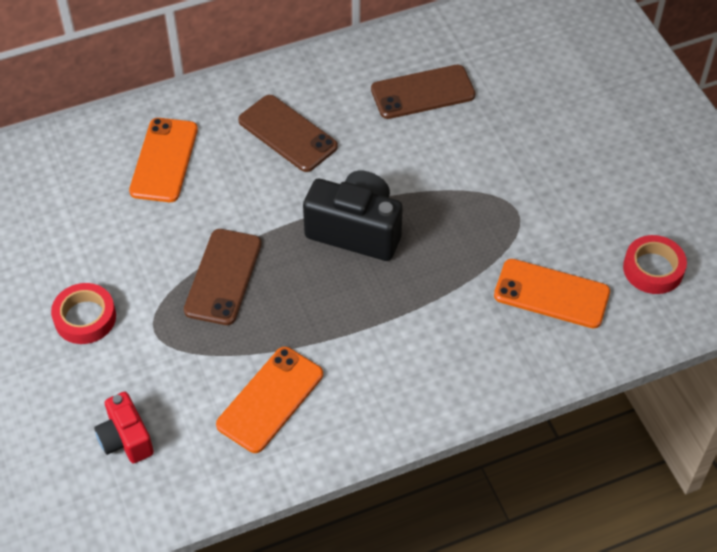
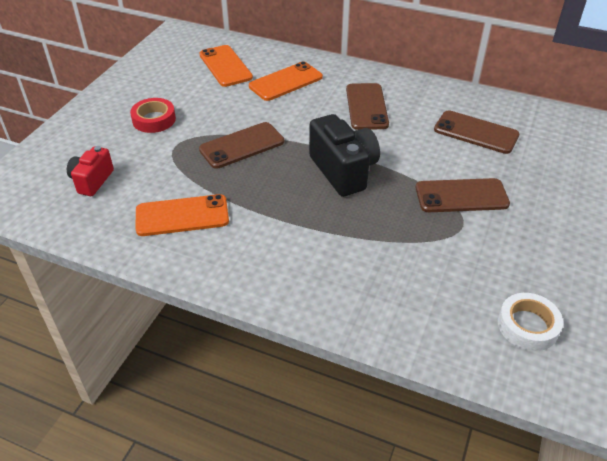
camera: 45 degrees right, 10 degrees down
orange phone [494,259,610,328] -> orange phone moved to [199,45,253,87]
red tape [623,235,687,294] -> white tape [498,293,563,351]
none -> brown phone [416,178,510,212]

